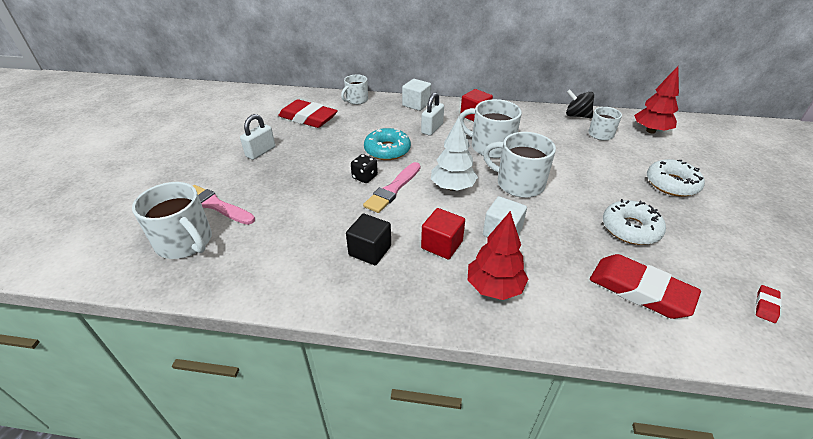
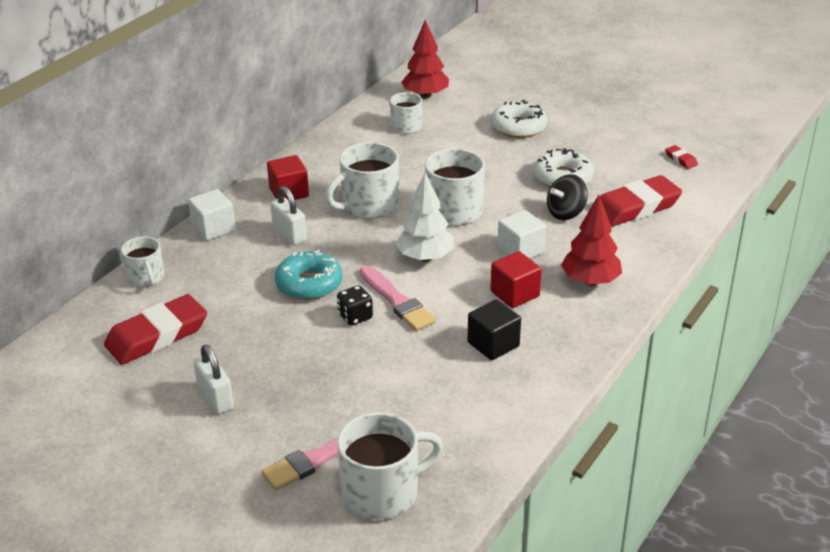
camera: 65 degrees left, 5 degrees down
black spinning top [566,89,594,118] -> black spinning top moved to [547,174,588,220]

